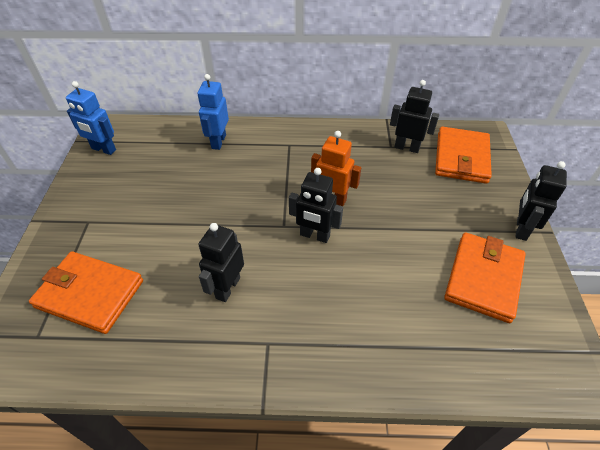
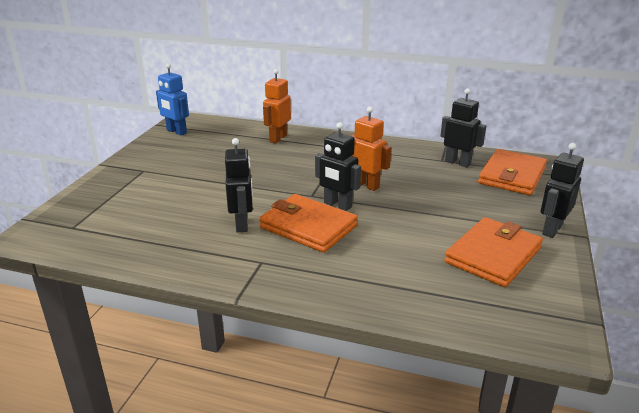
camera: 15 degrees right, 20 degrees down
orange wallet [29,251,143,334] -> orange wallet moved to [259,194,358,253]
blue robot [197,74,229,150] -> orange robot [263,69,291,143]
black robot [198,223,244,302] -> black robot turned 135 degrees clockwise [225,138,253,232]

